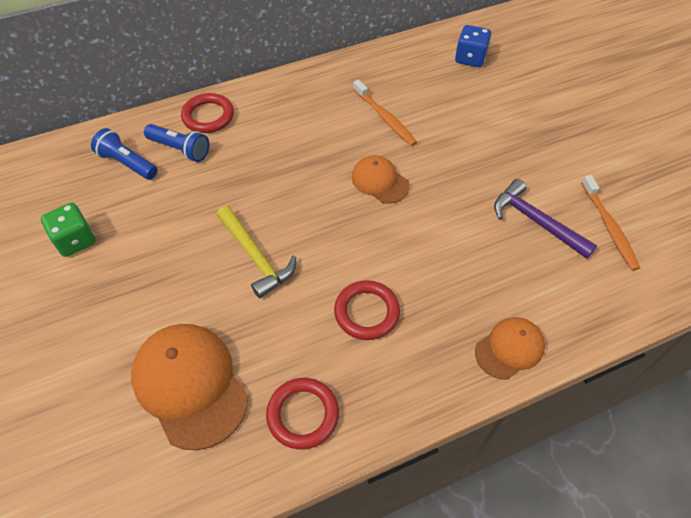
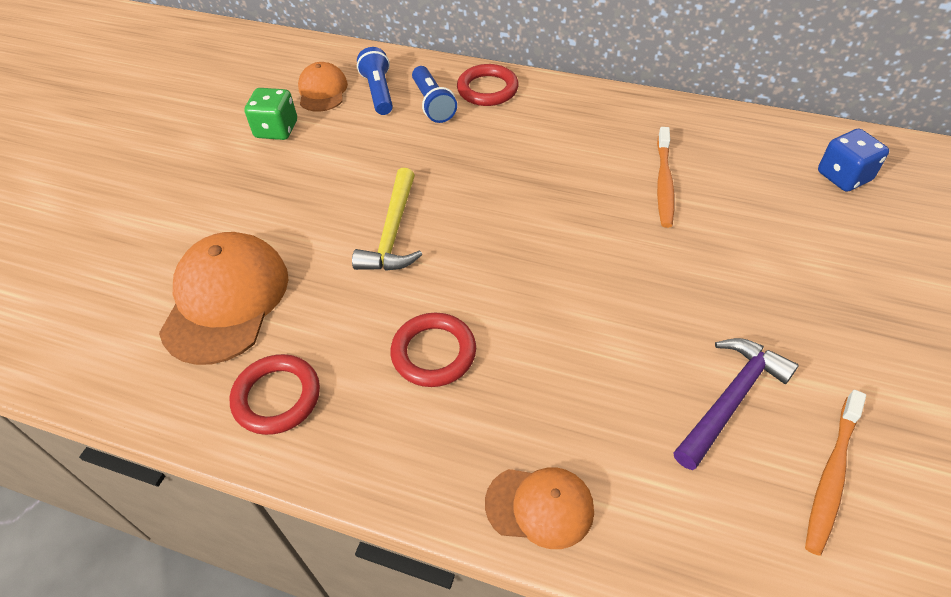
camera: 45 degrees right, 5 degrees down
orange cap [352,155,409,204] -> orange cap moved to [298,62,348,112]
purple hammer [494,179,597,259] -> purple hammer turned 45 degrees clockwise [673,338,799,470]

